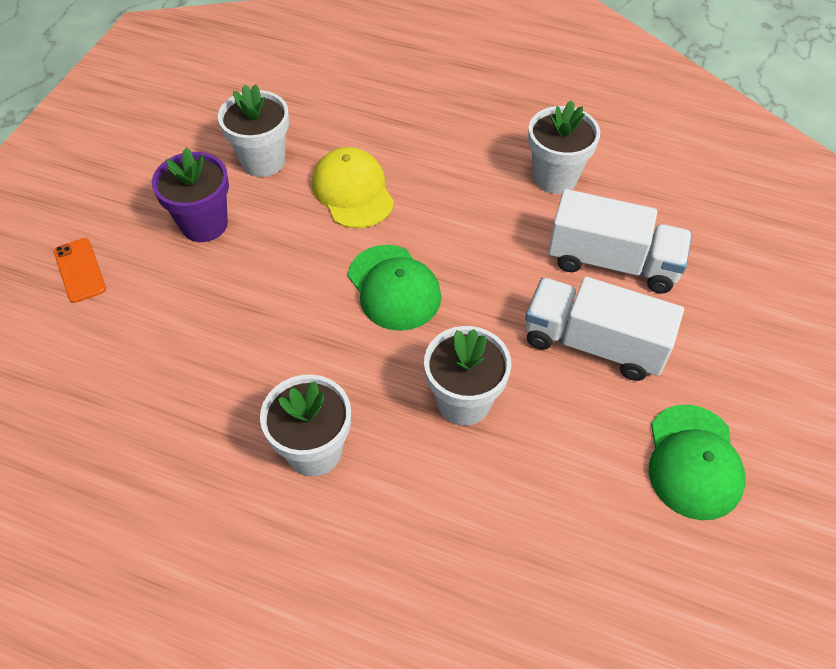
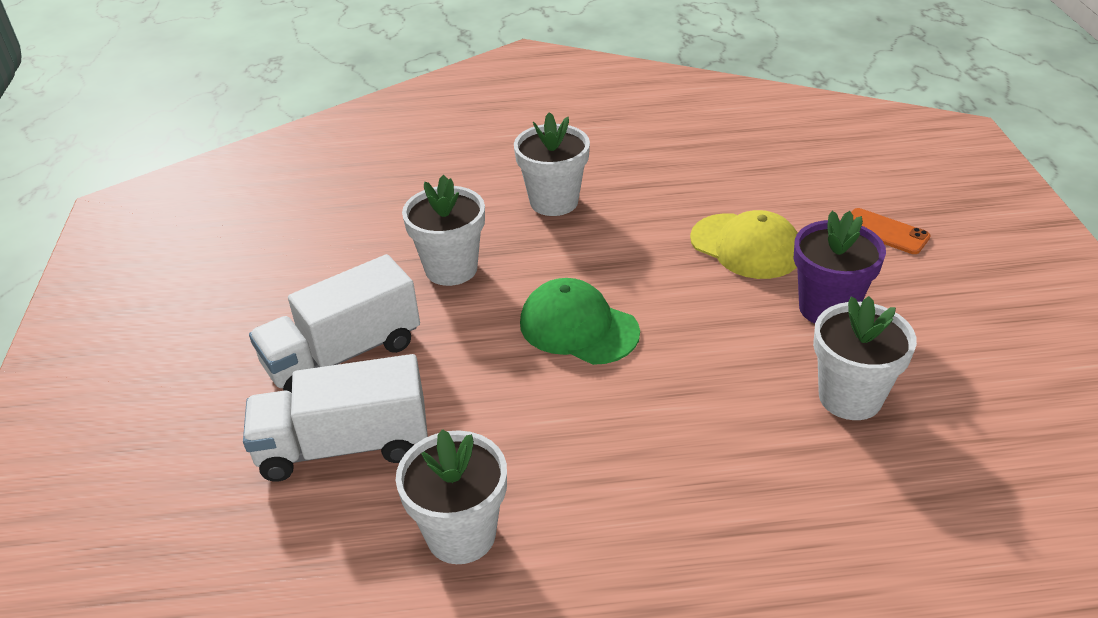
camera: 155 degrees right, 15 degrees down
yellow cap [312,147,394,228] -> yellow cap moved to [690,210,798,279]
white truck [525,277,684,381] -> white truck turned 150 degrees clockwise [249,254,420,393]
green cap [649,404,746,520] -> none

